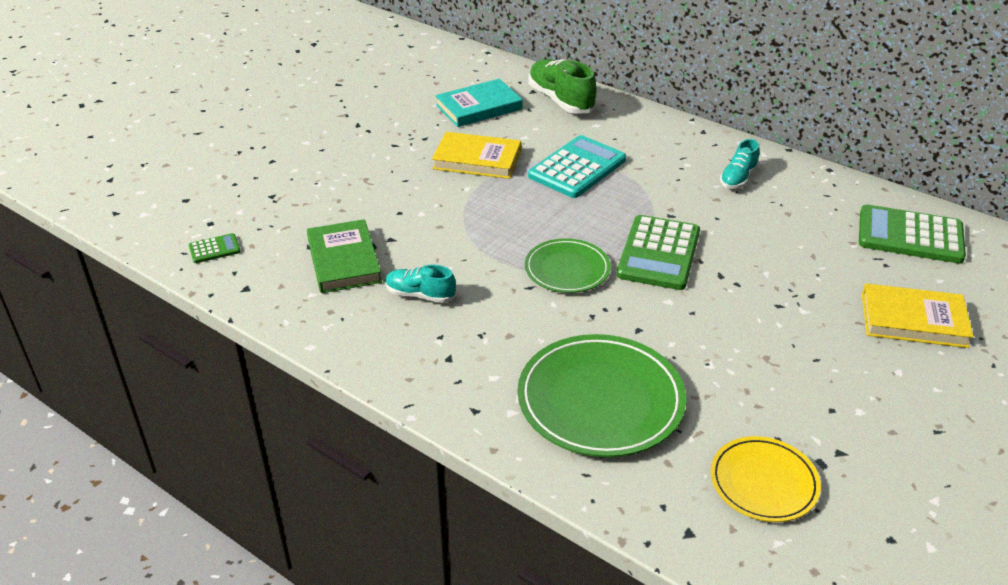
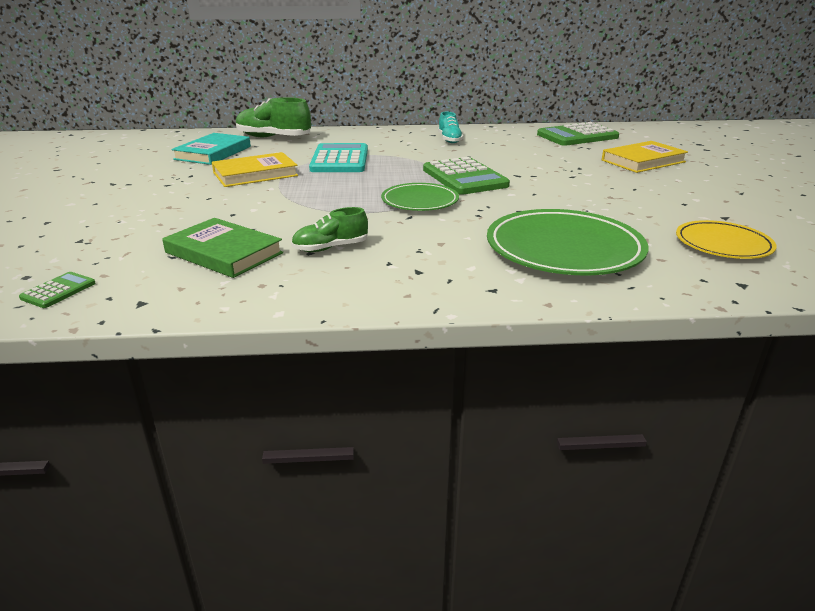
camera: 40 degrees left, 10 degrees down
turquoise shoe [385,265,456,303] -> green shoe [291,207,368,252]

